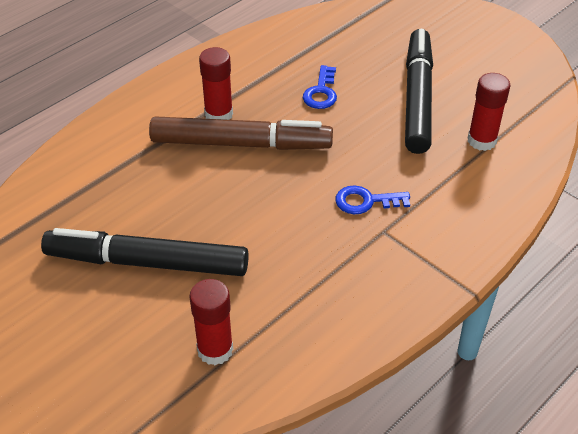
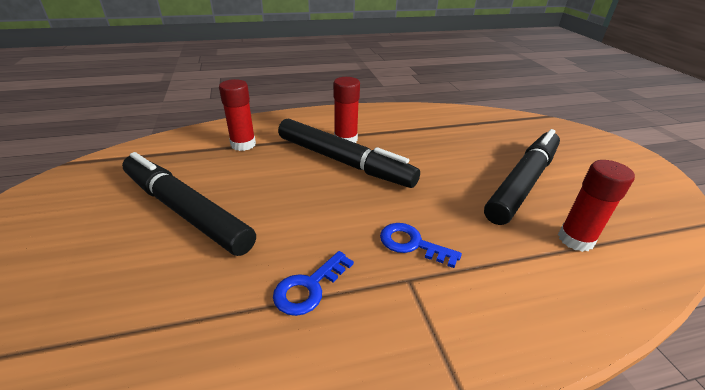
camera: 30 degrees right, 10 degrees down
brown marker [149,116,333,150] -> black marker [278,118,420,188]
red glue stick [189,279,233,365] -> red glue stick moved to [219,79,256,151]
blue key [303,65,337,109] -> blue key moved to [273,251,354,316]

